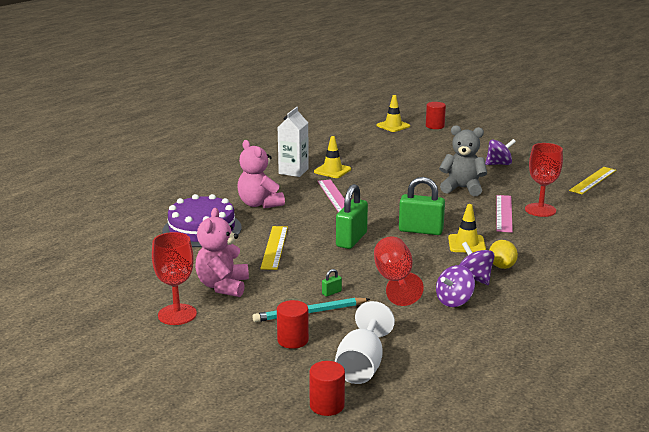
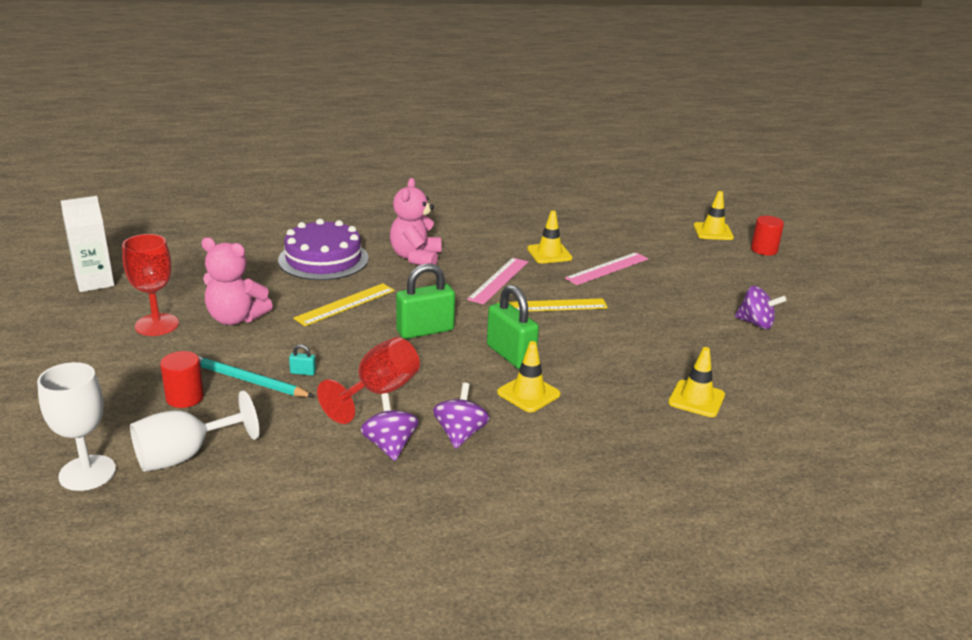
camera: 40 degrees right, 5 degrees up
pink teddy bear [195,208,249,297] -> pink teddy bear turned 120 degrees counterclockwise [201,237,273,325]
white carton [278,107,309,177] -> white carton moved to [61,196,114,292]
red cylinder [309,361,345,416] -> white goblet [37,362,116,491]
green padlock [322,269,342,297] -> turquoise padlock [289,344,316,376]
purple spinning top [436,265,475,307] -> purple spinning top turned 75 degrees clockwise [360,393,419,461]
grey teddy bear [439,125,487,196] -> none
yellow lemon [489,240,518,269] -> none
pink ruler [497,195,513,233] -> pink ruler moved to [565,252,648,285]
red goblet [525,143,563,217] -> yellow traffic cone [668,347,725,417]
yellow ruler [569,167,616,194] -> yellow ruler moved to [497,298,608,312]

